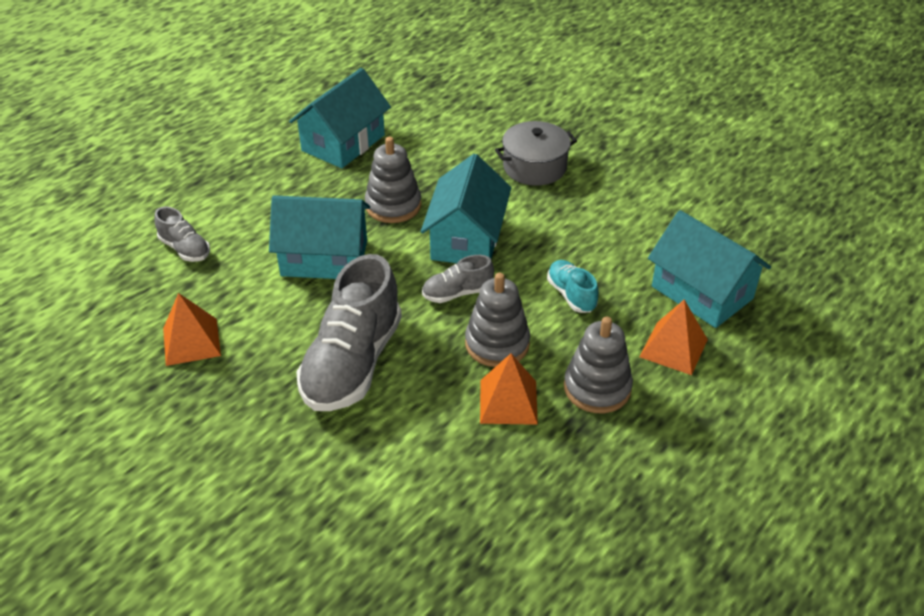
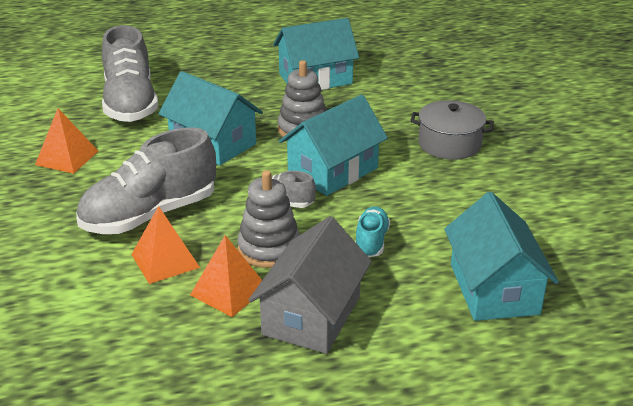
camera: 35 degrees right, 10 degrees down
grey shoe [154,206,210,262] -> grey shoe [102,25,158,122], size x2.08
grey stacking toy [564,317,633,413] -> grey house [248,216,372,354]
orange pyramid [640,299,708,375] -> orange pyramid moved to [131,206,200,284]

